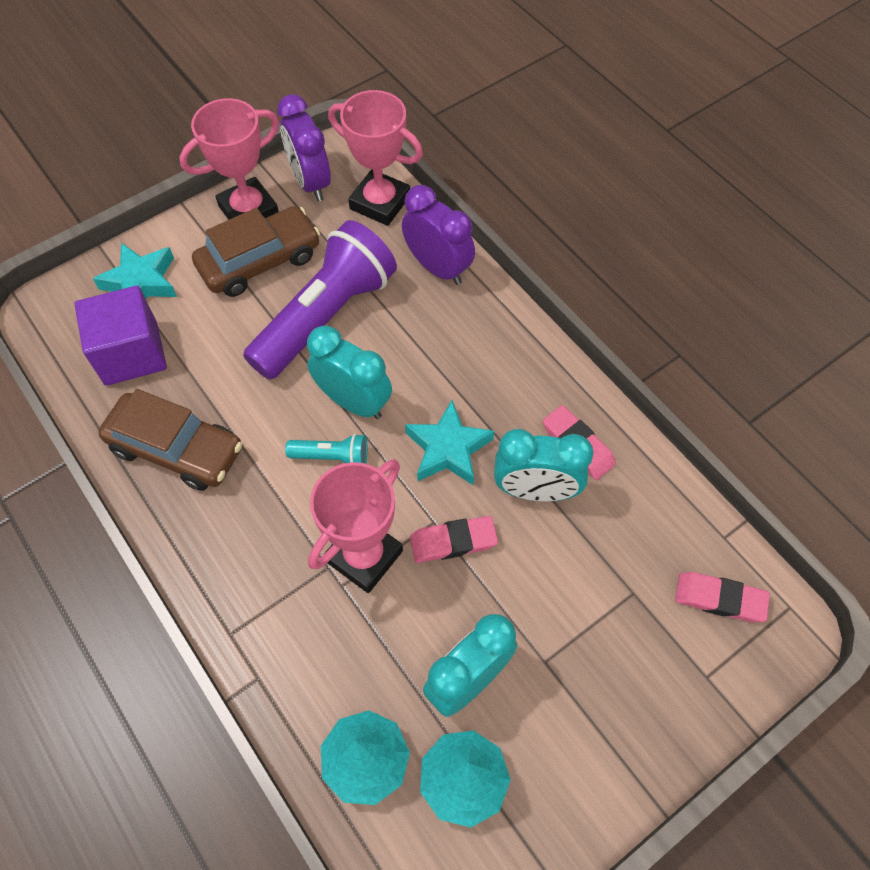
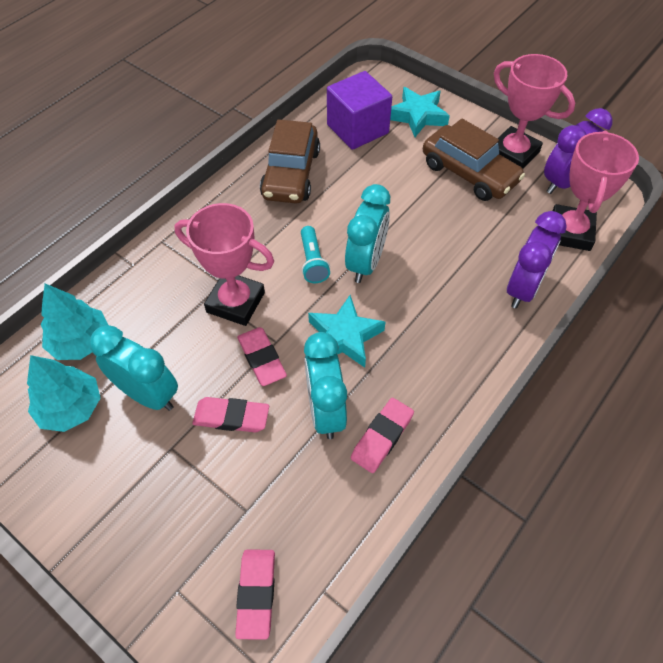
camera: 75 degrees right, 5 degrees down
purple flashlight [243,220,397,380] -> none
none -> pink eraser [193,397,269,432]

